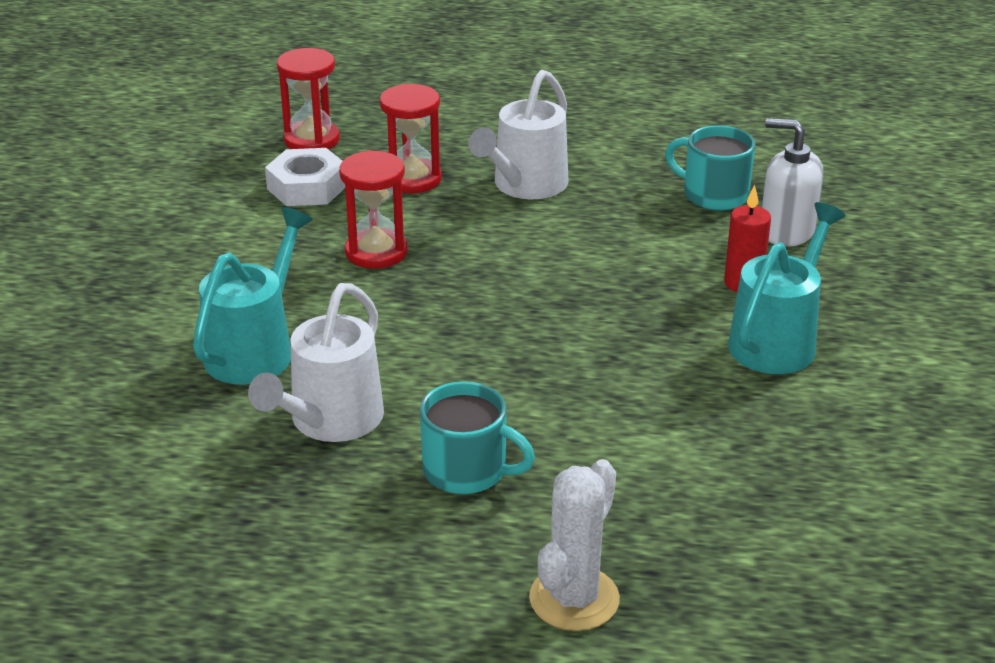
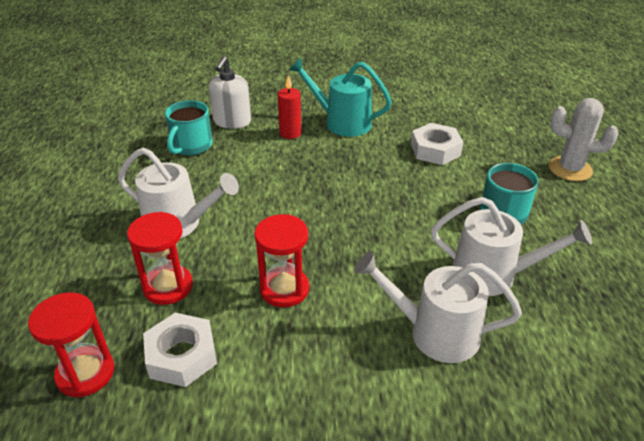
camera: 100 degrees left, 5 degrees up
turquoise watering can [193,207,313,385] -> white watering can [354,251,522,363]
none -> white nut [411,123,463,165]

